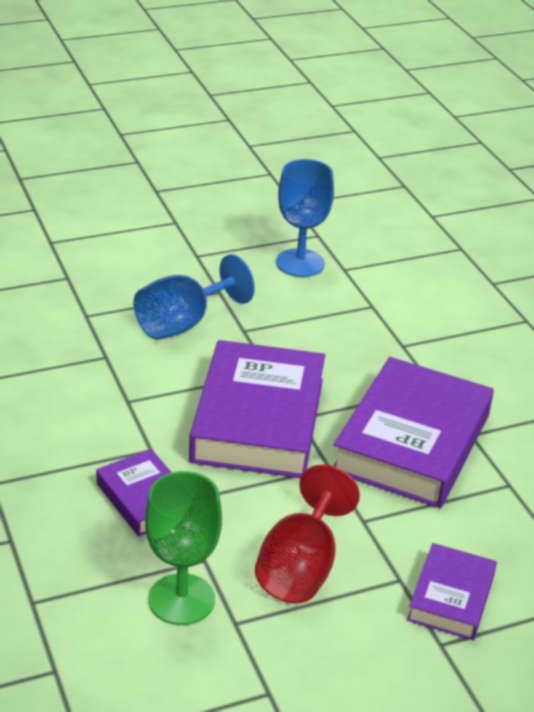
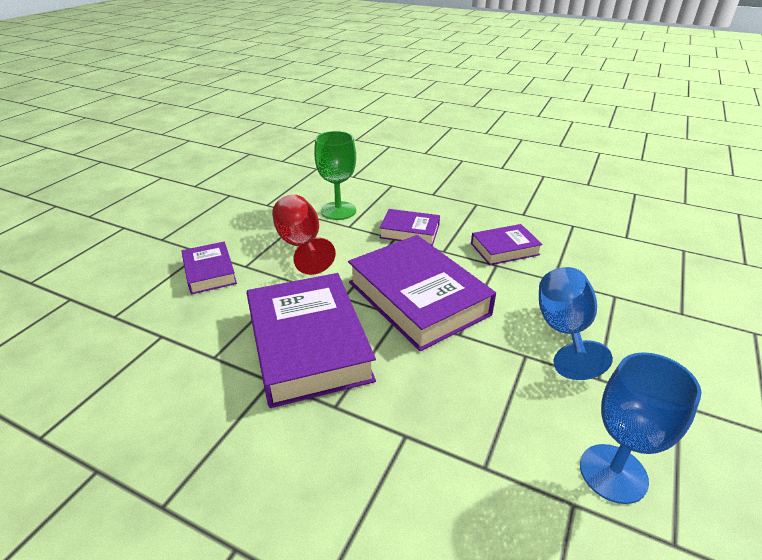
camera: 140 degrees right, 0 degrees up
none -> purple book [471,224,543,265]

